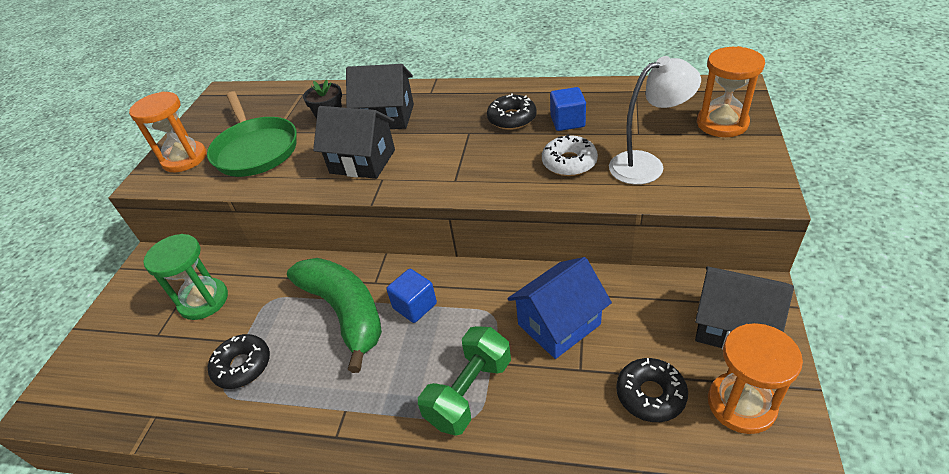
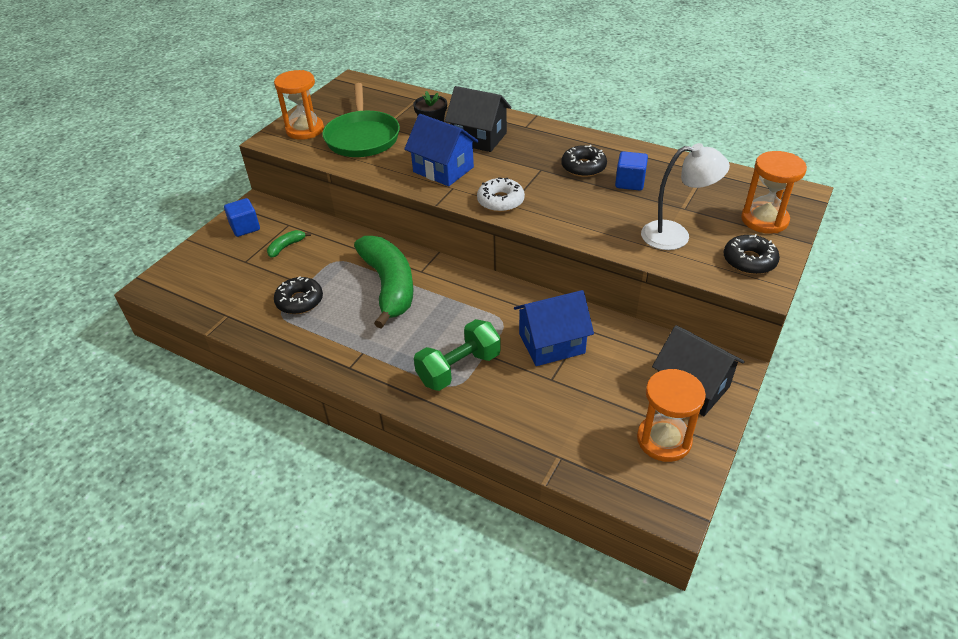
camera: 15 degrees right, 0 degrees up
green hourglass [143,234,228,320] -> green banana [267,230,311,258]
black house [313,106,395,179] -> blue house [404,114,479,186]
blue cube [386,269,437,323] -> blue cube moved to [224,198,260,237]
white donut [542,134,598,176] -> white donut moved to [477,177,525,212]
black donut [616,358,688,422] -> black donut moved to [724,234,780,275]

